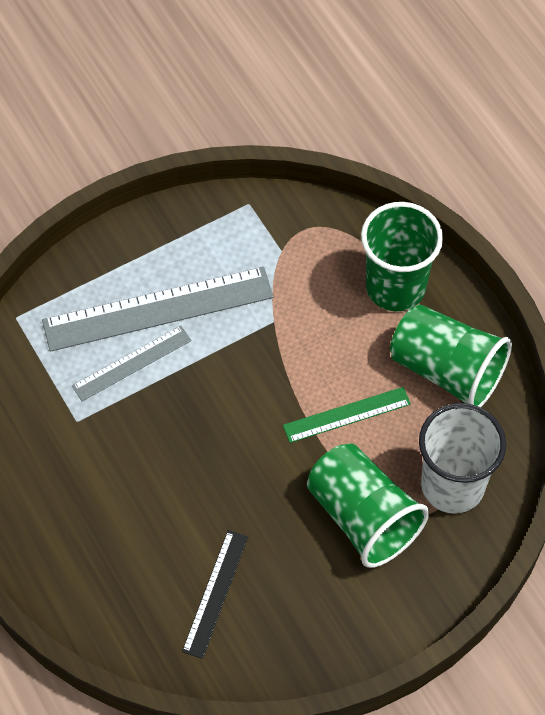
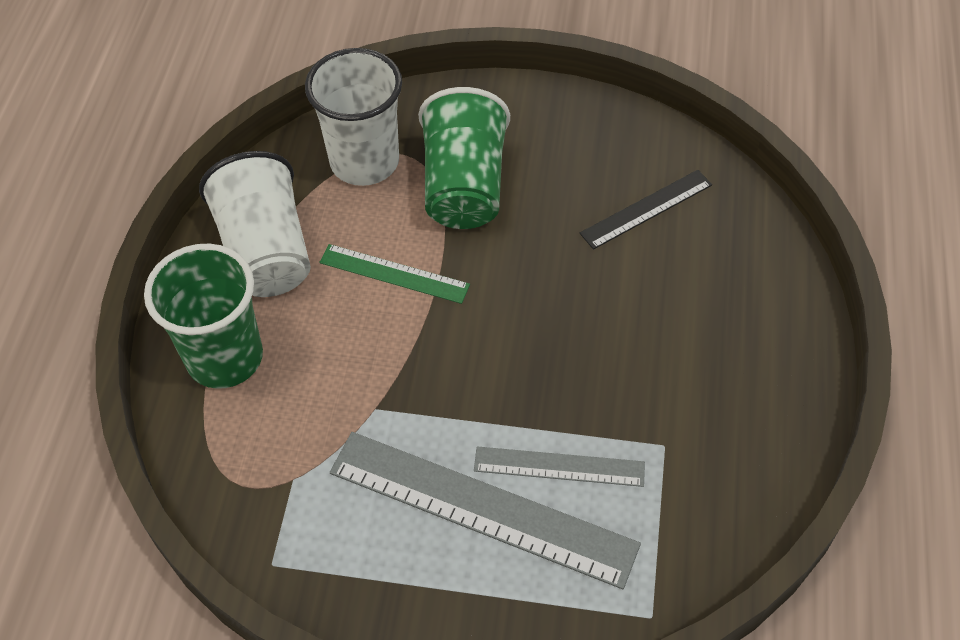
camera: 140 degrees left, 5 degrees down
green cup [390,304,512,407] -> white cup [199,151,311,297]

